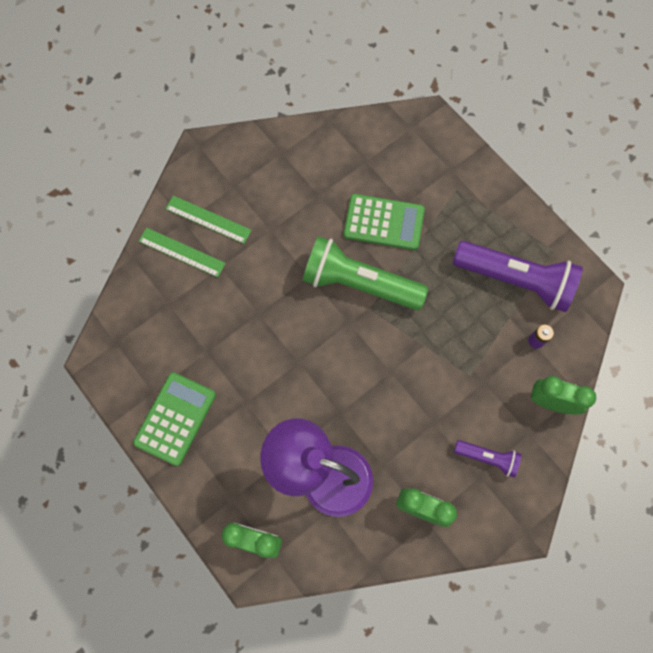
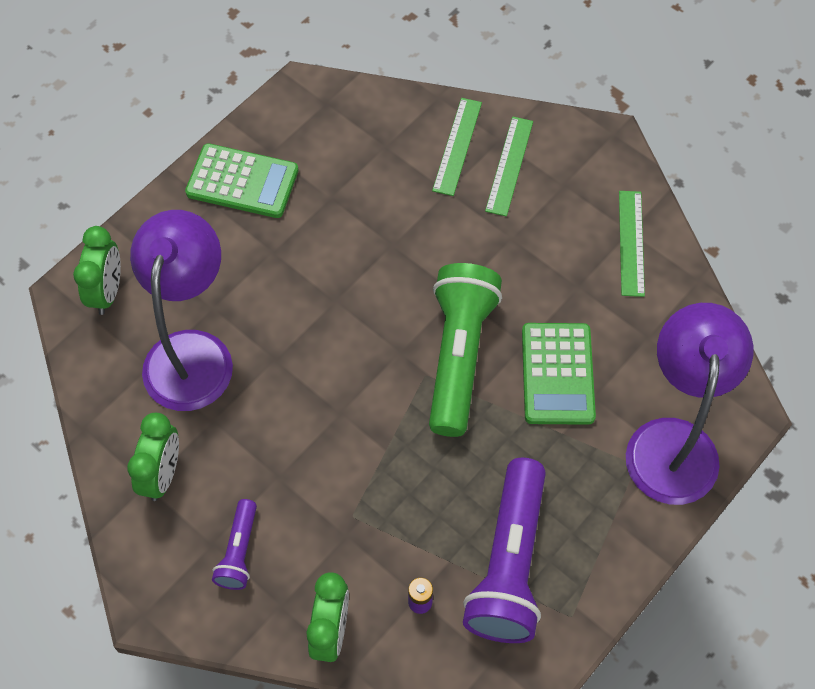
camera: 80 degrees right, 10 degrees down
none -> green ruler [619,191,645,297]
none -> purple lamp [626,303,754,505]

